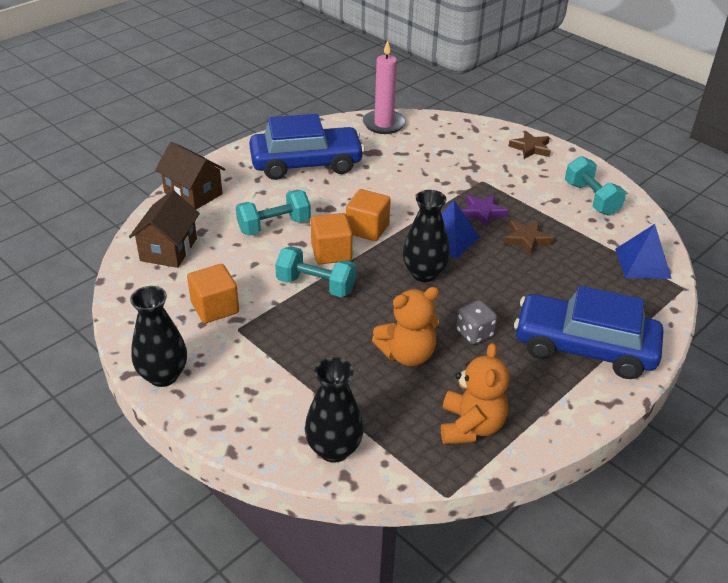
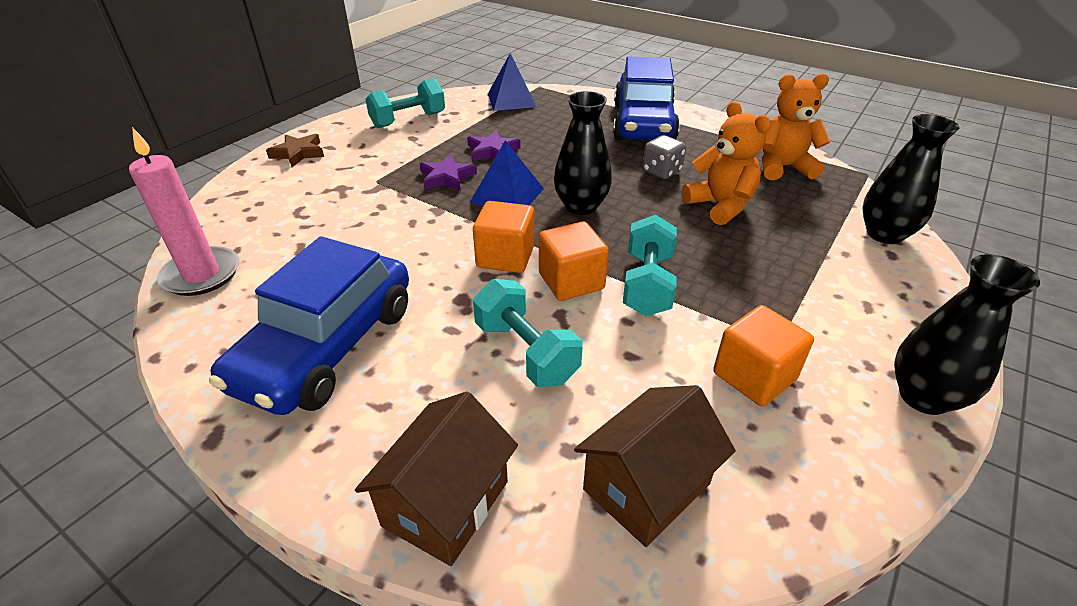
camera: 100 degrees left, 0 degrees up
brown house [129,190,200,268] -> brown house turned 45 degrees counterclockwise [574,385,736,547]
blue car [249,114,365,180] -> blue car turned 135 degrees counterclockwise [209,236,409,415]
brown star [504,220,554,255] -> purple star [467,130,521,161]

